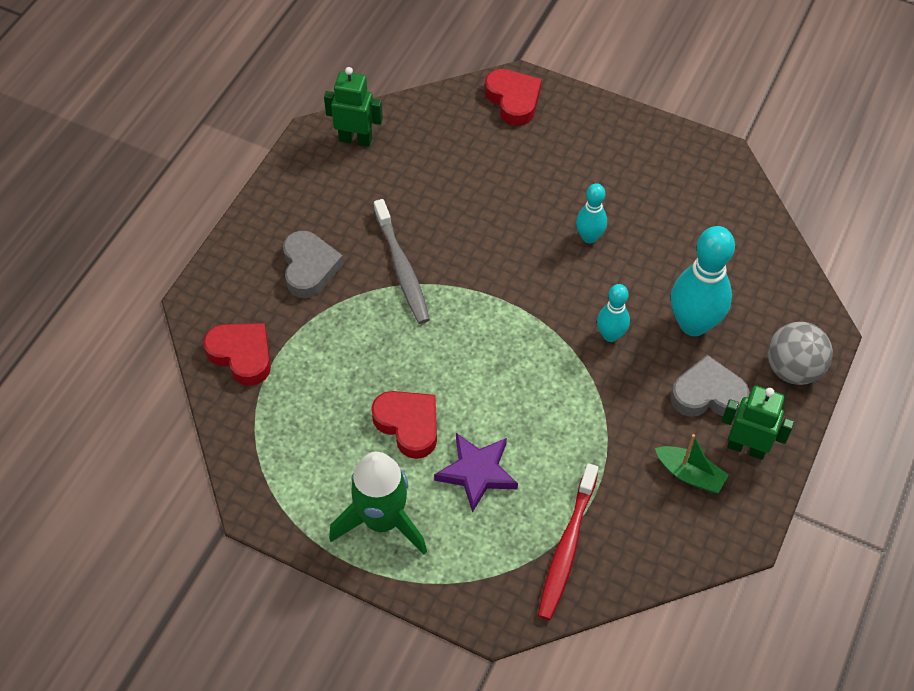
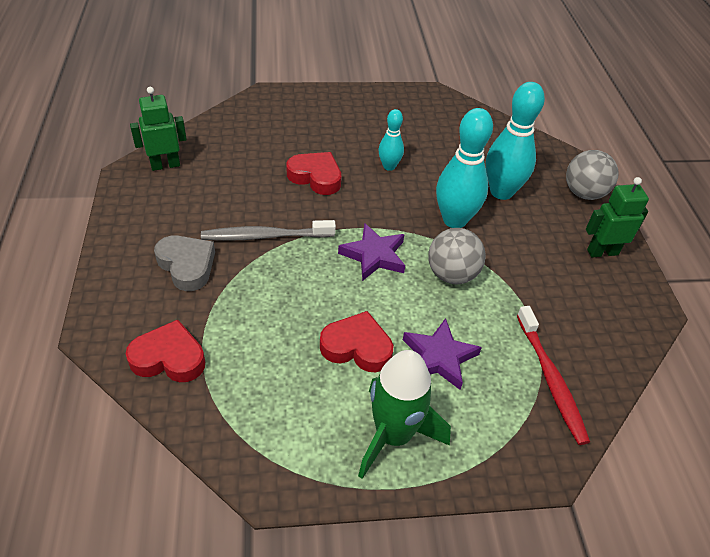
camera: 35 degrees left, 10 degrees down
grey toothbrush [374,199,430,324] -> grey toothbrush turned 135 degrees clockwise [201,220,336,241]
red heart [485,69,541,126] -> red heart moved to [286,152,341,195]
turquoise bowling pin [597,284,630,342] -> turquoise bowling pin [436,108,493,228], size x1.82
green boat [655,434,729,493] -> none
grey heart [670,355,749,417] -> none
none -> purple star [338,223,405,281]
none -> grey ball [428,228,486,284]

